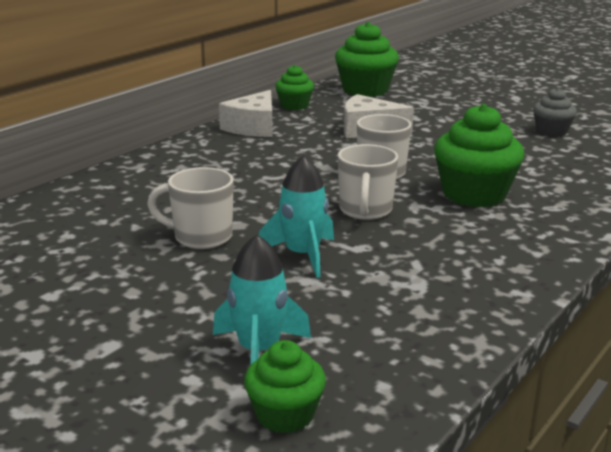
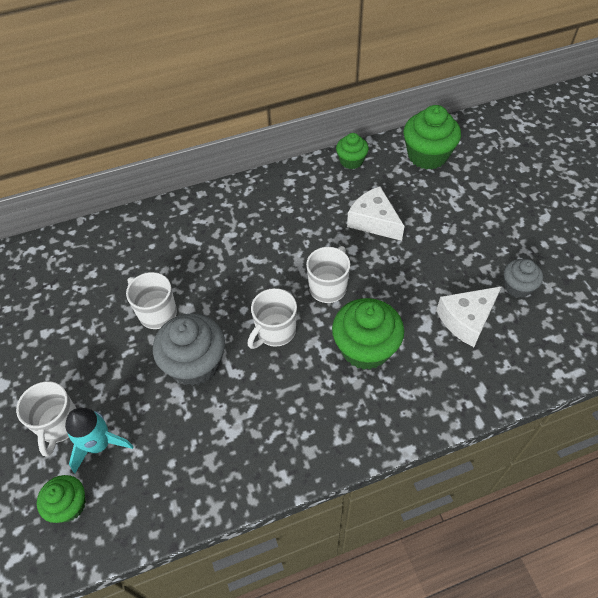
camera: 35 degrees right, 30 degrees up
white cheese [219,90,273,137] -> white cheese moved to [436,286,502,347]
turquoise rocket [259,155,334,278] -> grey cupcake [153,313,225,386]
none -> white mug [16,381,76,457]

